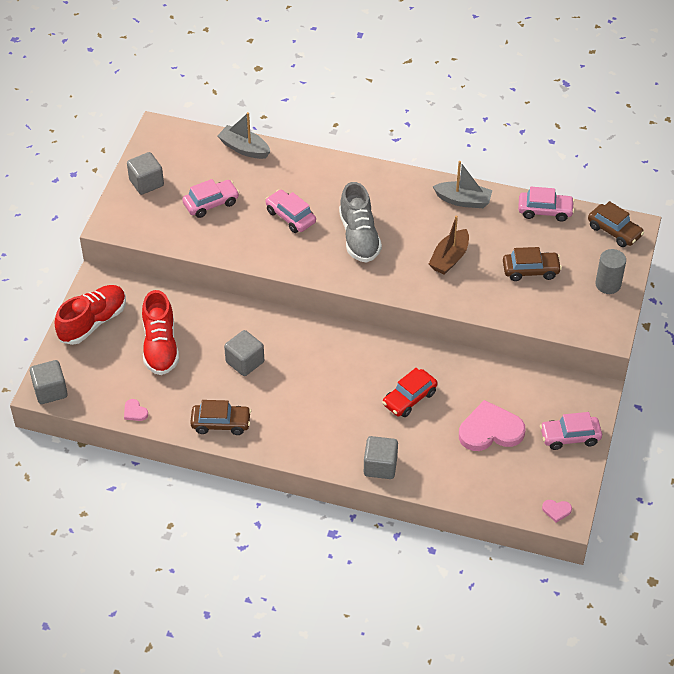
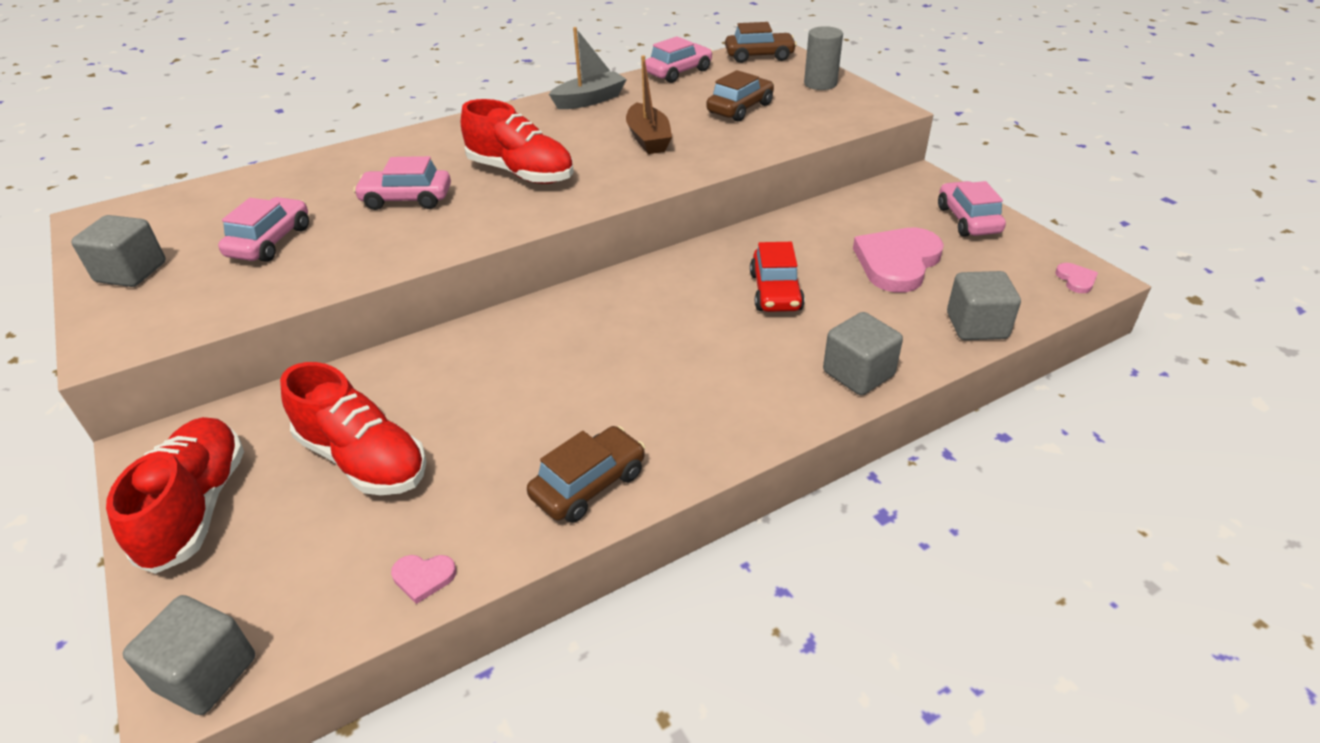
camera: 45 degrees left, 10 degrees down
grey boat [217,112,270,159] -> none
grey cube [224,330,264,376] -> grey cube moved to [947,271,1021,340]
grey shoe [339,182,382,263] -> red shoe [461,99,574,184]
pink car [540,412,602,450] -> pink car turned 135 degrees clockwise [938,181,1006,237]
pink heart [542,500,572,523] -> pink heart turned 60 degrees counterclockwise [1055,263,1098,293]

